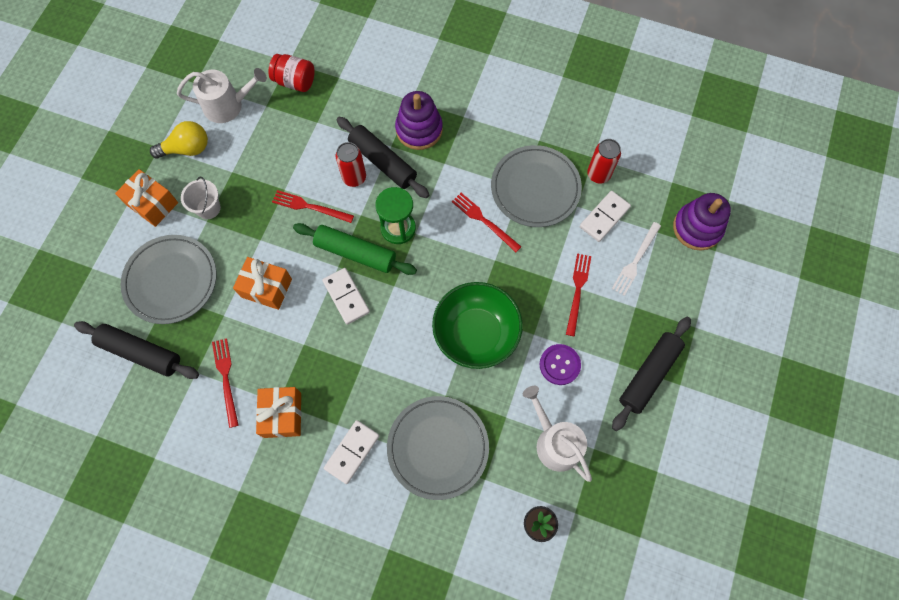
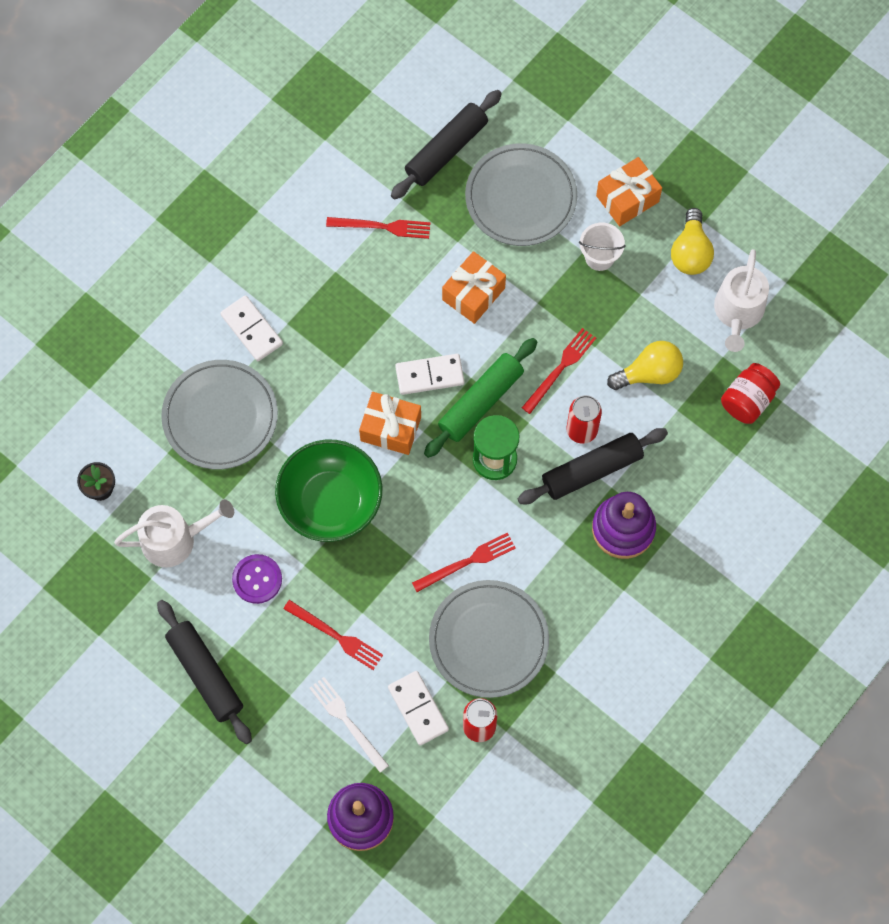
camera: 110 degrees right, 0 degrees up
orange gift [256,387,302,438] -> orange gift moved to [359,392,421,455]
none -> yellow light bulb [607,341,683,390]

